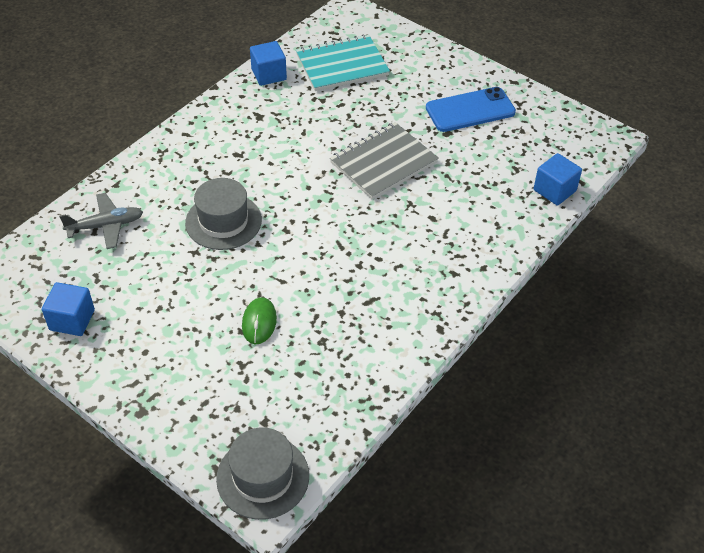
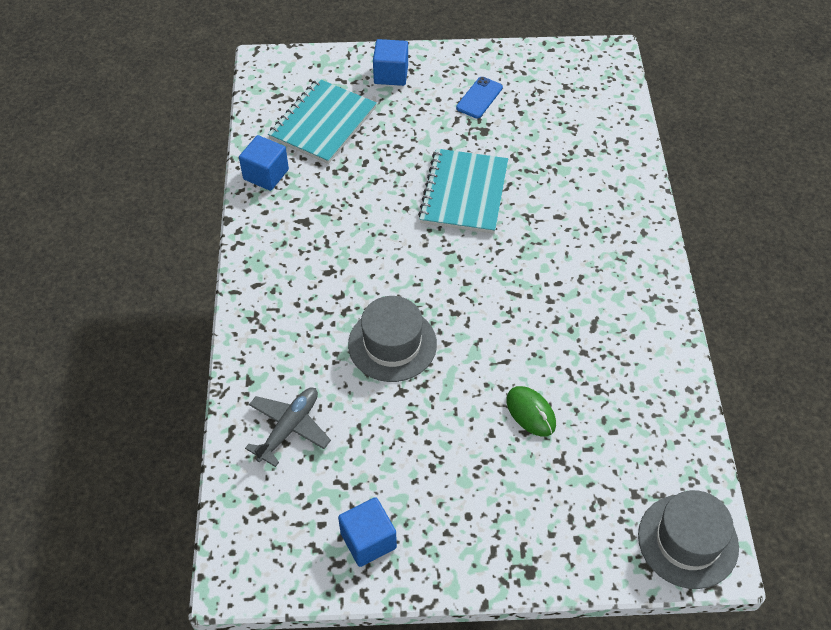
camera: 40 degrees left, 5 degrees up
grey notebook [330,122,438,199] -> turquoise notebook [418,149,508,234]
blue phone [426,87,516,132] -> blue phone [456,77,503,118], size x0.58
blue cube [534,153,582,205] -> blue cube moved to [373,39,408,86]

